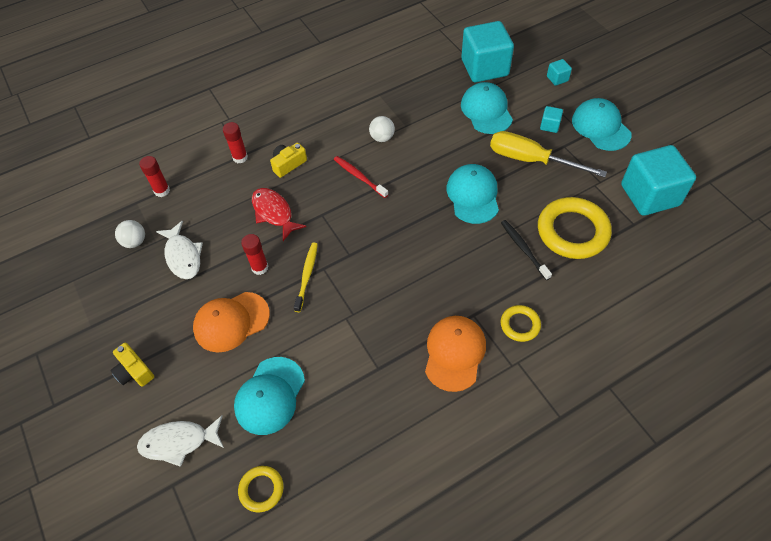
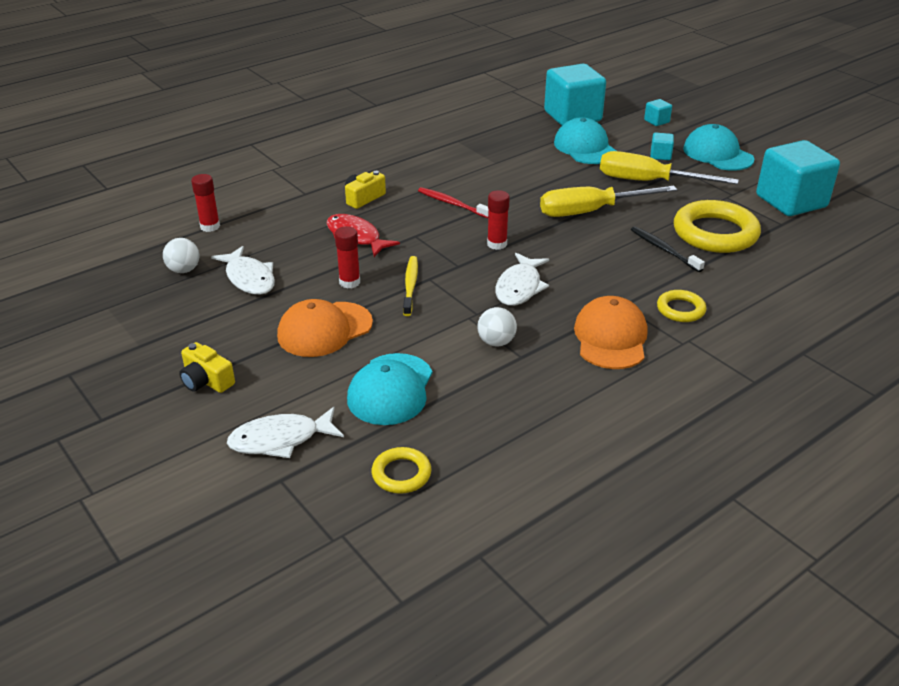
camera: 10 degrees left, 20 degrees down
red glue stick [223,122,248,164] -> red glue stick moved to [487,190,510,250]
white ball [369,116,395,142] -> white ball moved to [477,307,517,347]
turquoise cap [447,164,499,224] -> yellow screwdriver [540,186,677,217]
none -> white fish [495,253,549,306]

